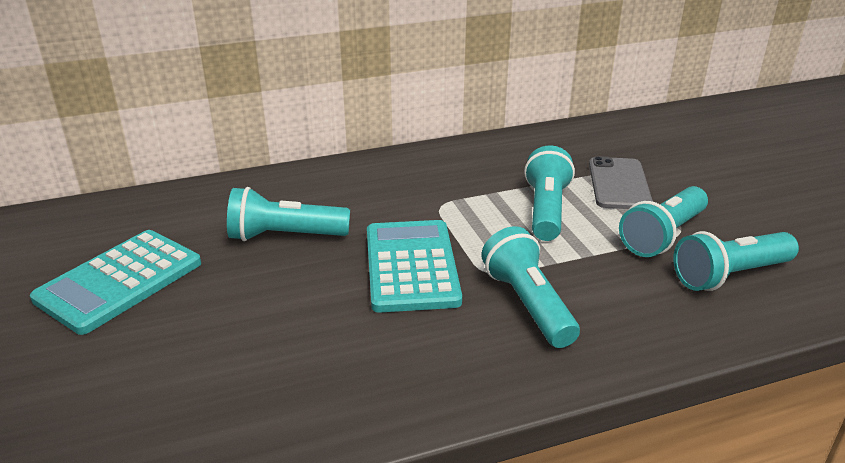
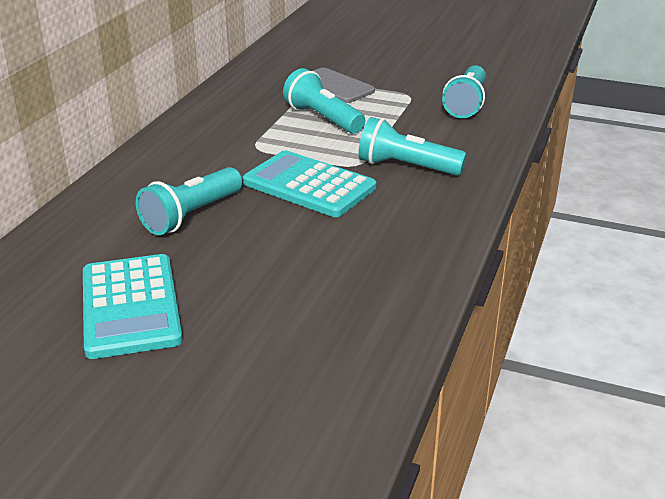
camera: 50 degrees left, 0 degrees up
turquoise flashlight [619,186,708,257] -> none

